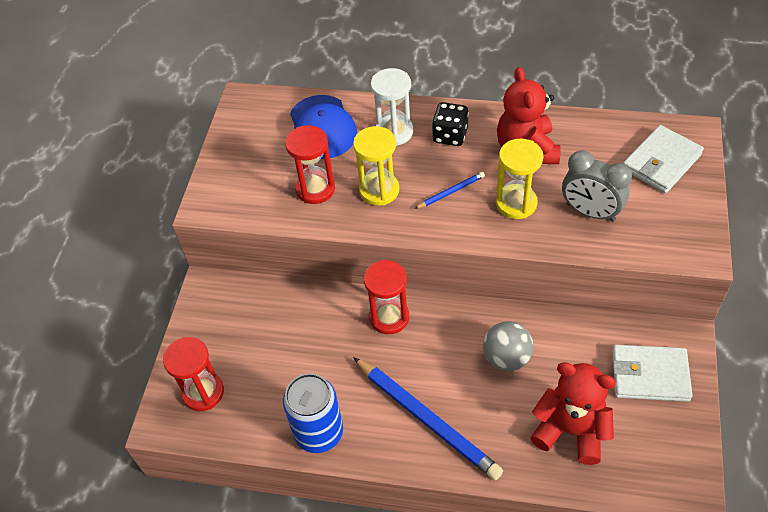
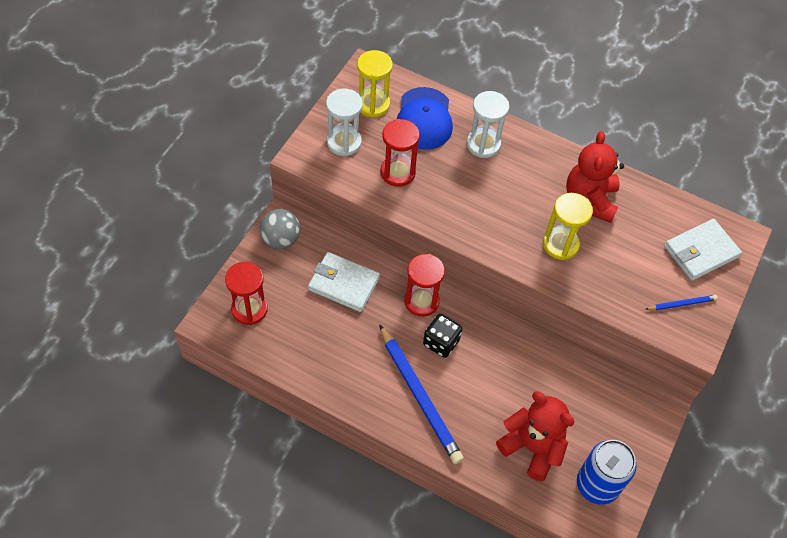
camera: 10 degrees right, 5 degrees up
blue can [283,373,343,453] -> blue can moved to [577,440,637,505]
yellow hourglass [353,126,399,206] -> yellow hourglass moved to [357,50,393,118]
blue pencil [415,172,485,209] -> blue pencil moved to [646,295,718,310]
black dice [432,102,469,146] -> black dice moved to [423,314,462,358]
grey ball [483,321,534,371] -> grey ball moved to [259,209,300,249]
grey clock [562,150,632,222] -> none
white wallet [612,345,693,402] -> white wallet moved to [308,252,380,312]
none -> white hourglass [326,89,363,156]

